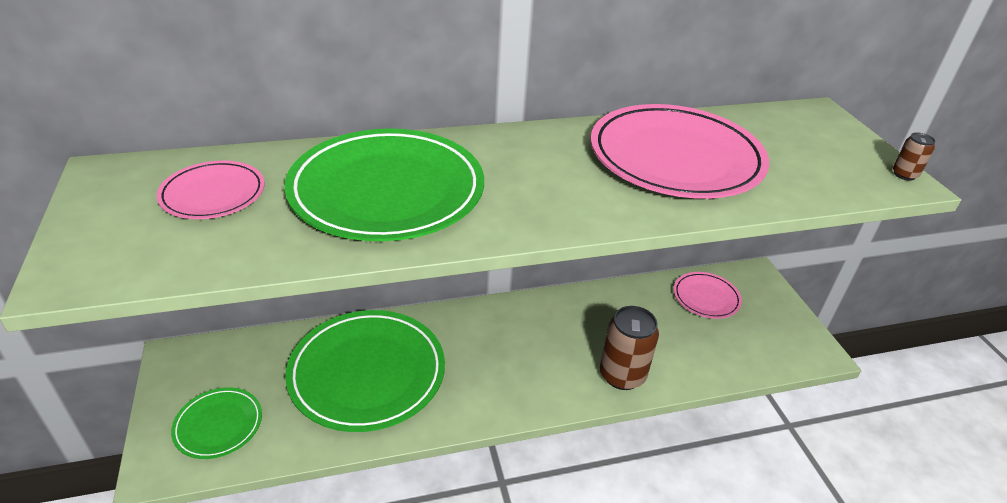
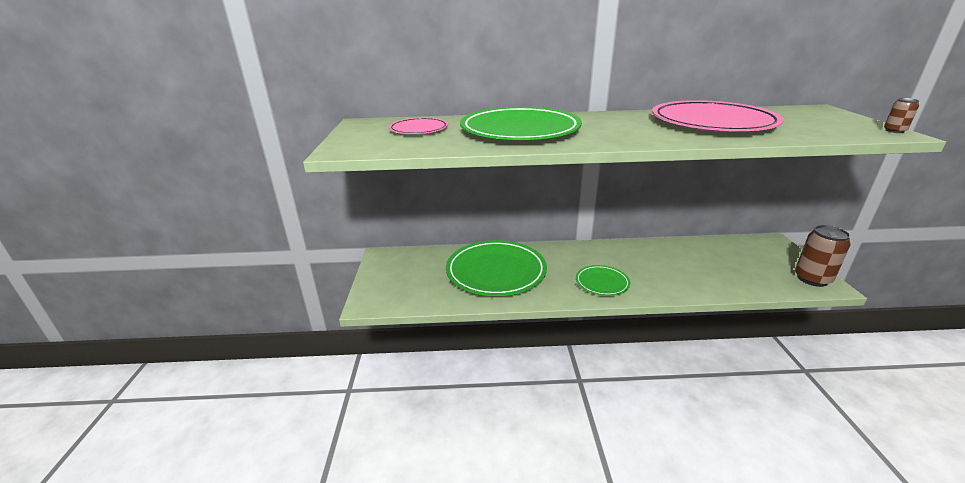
camera: 15 degrees right, 10 degrees down
green plate [171,388,262,459] -> green plate moved to [576,265,630,296]
brown can [600,306,659,390] -> brown can moved to [795,225,851,287]
pink plate [674,272,742,319] -> none

